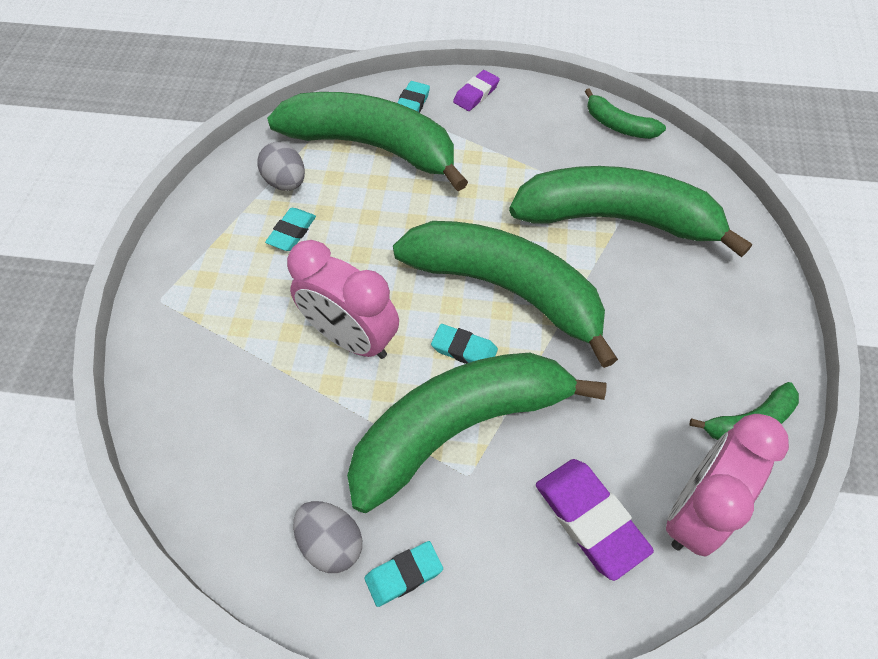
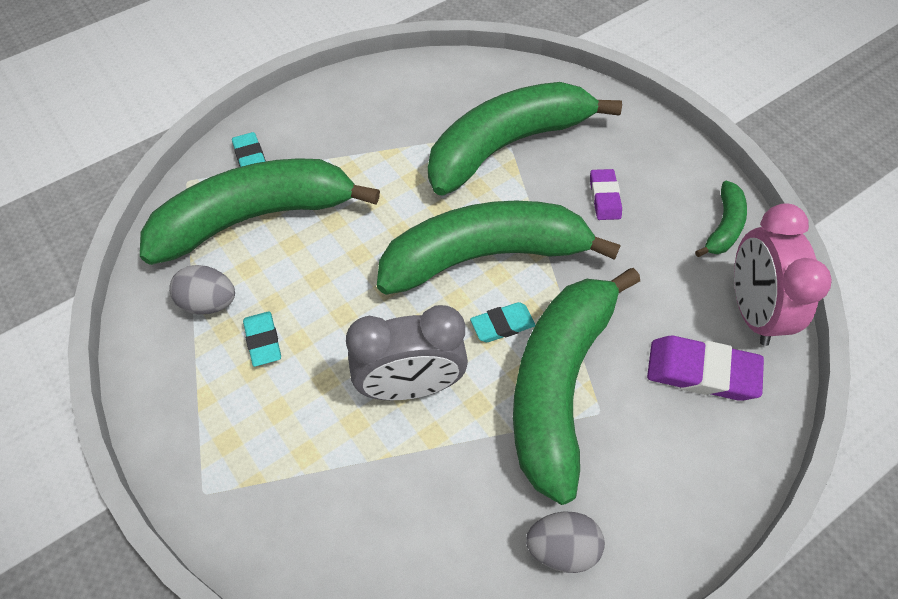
camera: 45 degrees left, 0 degrees up
pink clock [287,240,399,359] -> grey clock [346,305,468,400]
turquoise eraser [364,541,443,607] -> none
purple eraser [453,70,500,111] -> purple eraser moved to [590,169,622,220]
green banana [585,88,666,139] -> none

